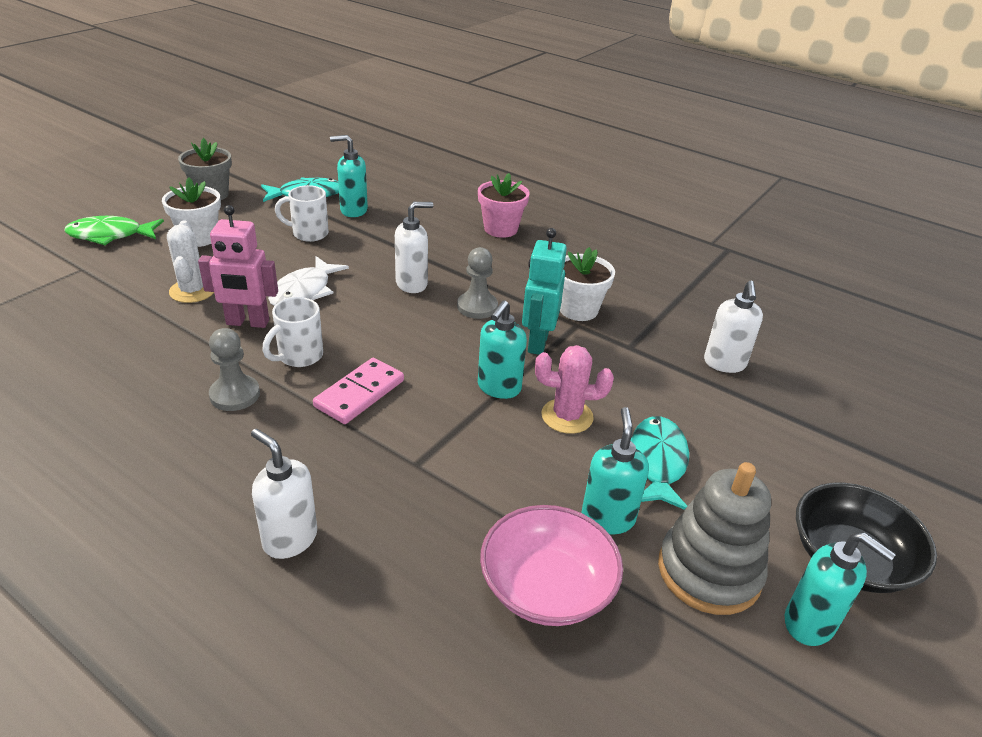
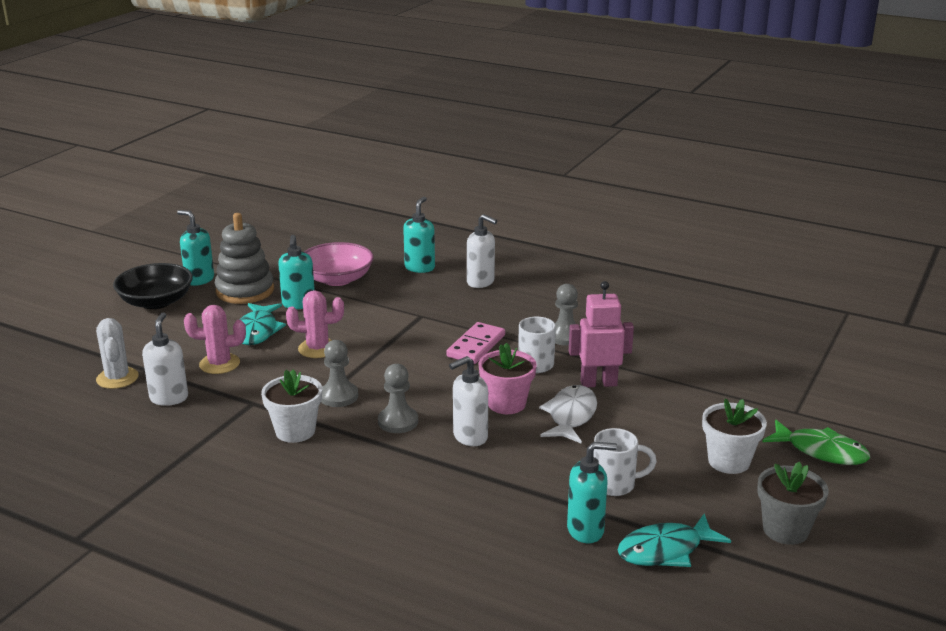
camera: 175 degrees right, 10 degrees down
green fish [65,216,164,245] -> green fish turned 45 degrees clockwise [762,420,870,465]
white cactus [167,221,214,303] -> white cactus moved to [96,318,139,389]
pink flower pot [478,173,530,238] -> pink flower pot moved to [478,343,537,414]
turquoise soap dispenser [478,300,527,399] -> turquoise soap dispenser moved to [403,197,435,273]
turquoise robot [522,228,567,355] -> grey pawn [321,340,358,407]
none -> pink cactus [184,305,246,374]

